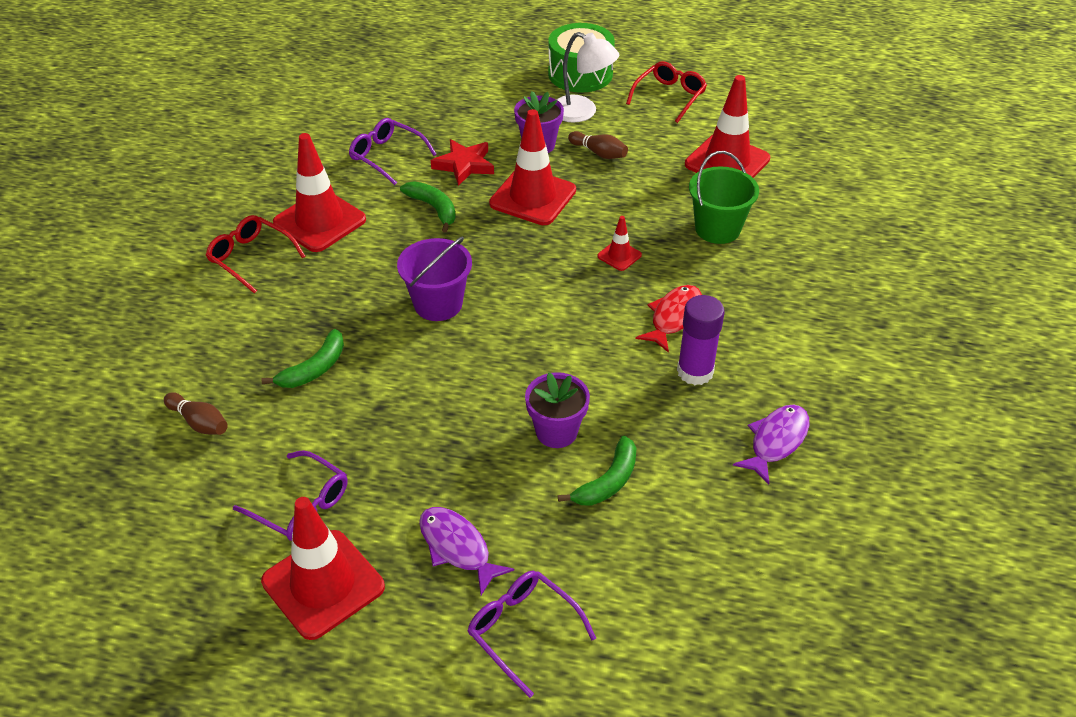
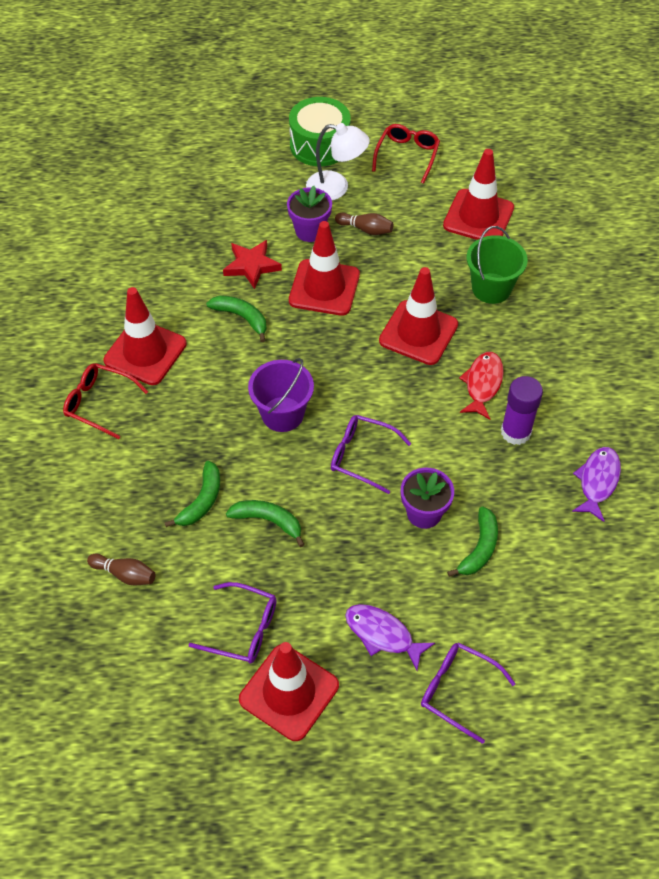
camera: 15 degrees left, 10 degrees up
purple glasses [349,118,437,185] -> purple glasses moved to [331,415,412,494]
red traffic cone [597,216,642,271] -> red traffic cone [379,267,458,365], size x2.14
none -> green banana [226,500,305,547]

